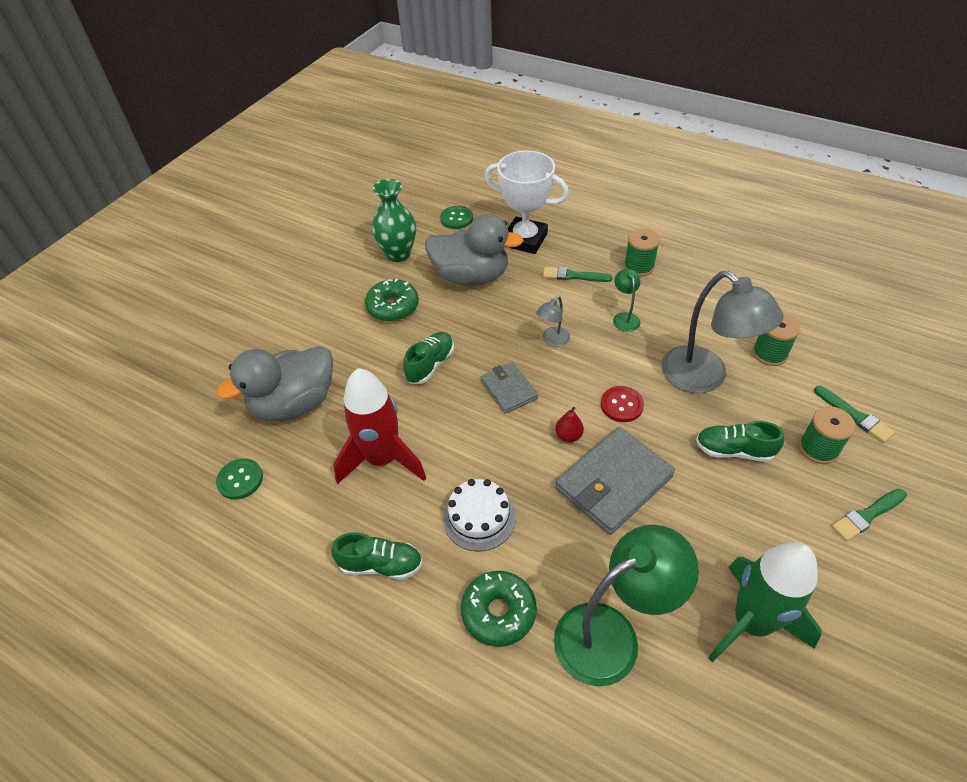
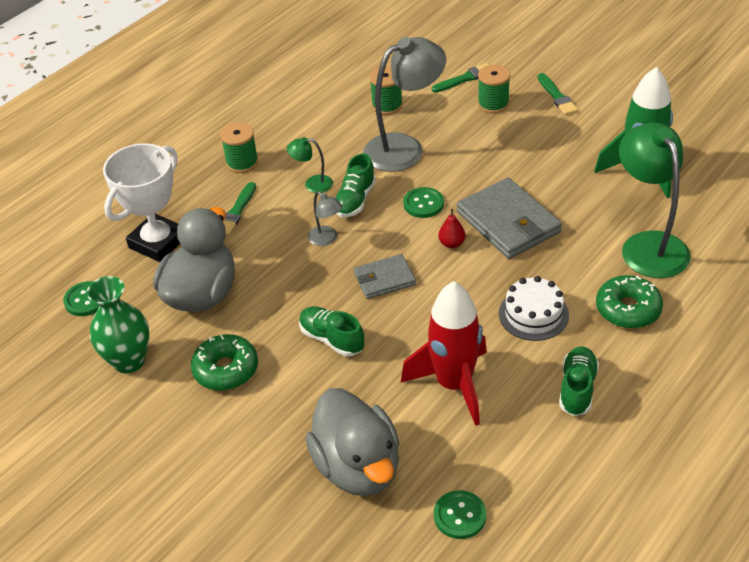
camera: 80 degrees left, 5 degrees down
red button [601,386,644,422] -> green button [403,187,444,218]
green shoe [696,421,785,462] -> green shoe moved to [336,153,376,217]

